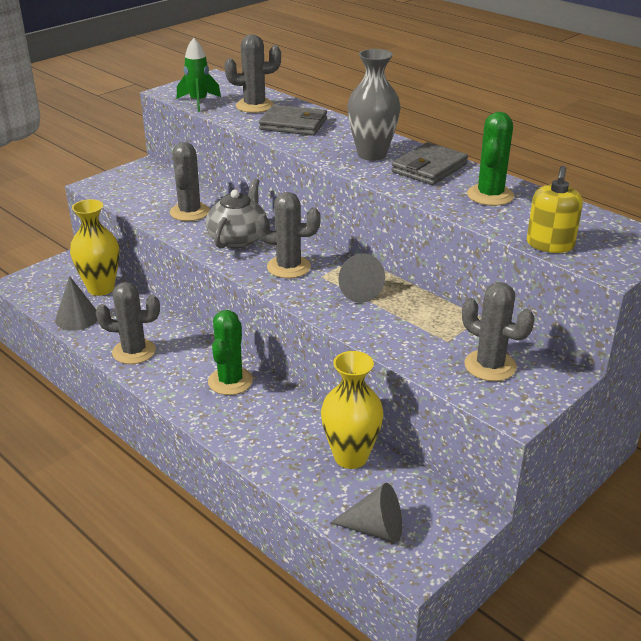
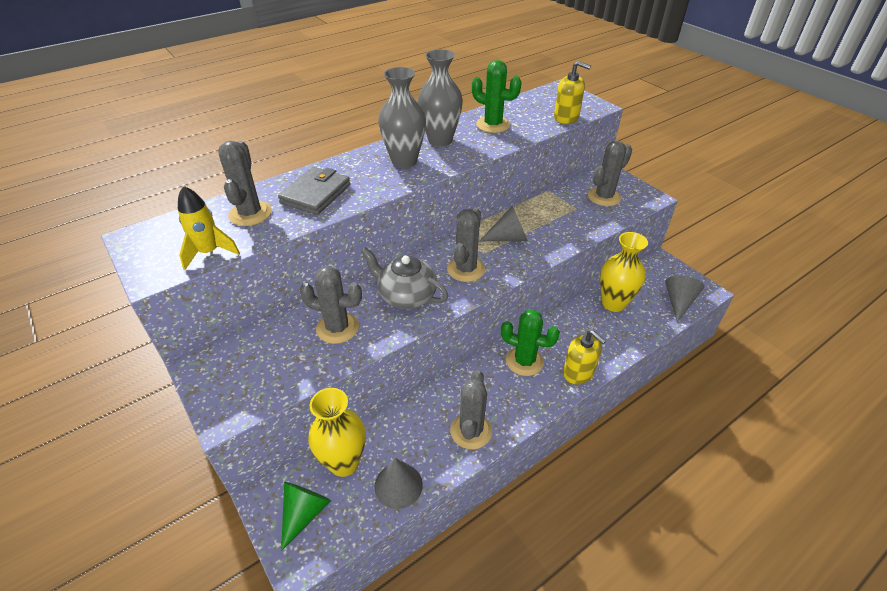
camera: 80 degrees left, 10 degrees up
green rocket [177,38,221,112] -> yellow rocket [178,186,240,270]
grey wallet [391,142,468,185] -> grey vase [418,49,463,147]
none -> green cone [281,482,331,551]
none -> yellow soap dispenser [563,330,606,384]

